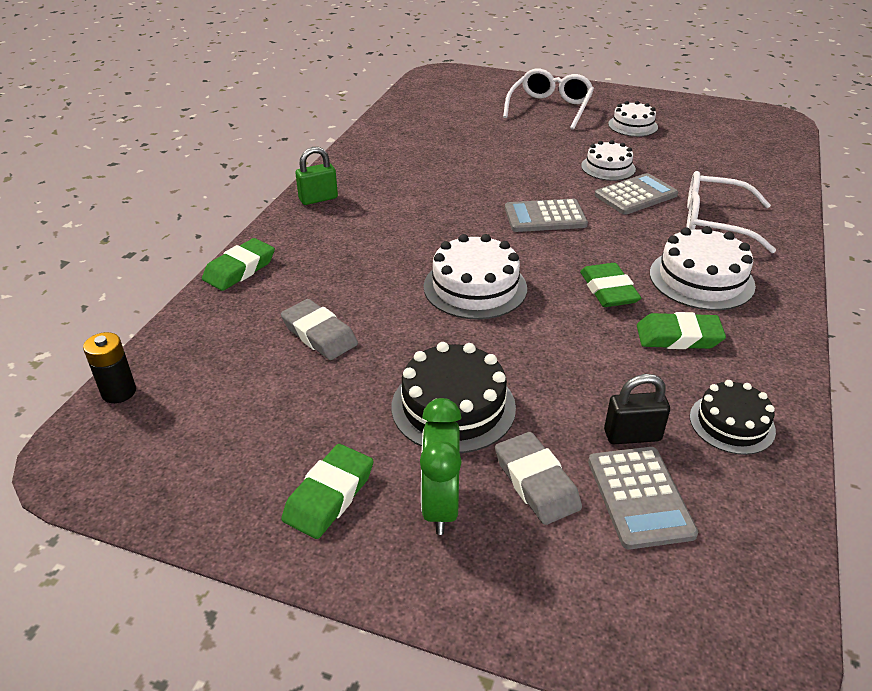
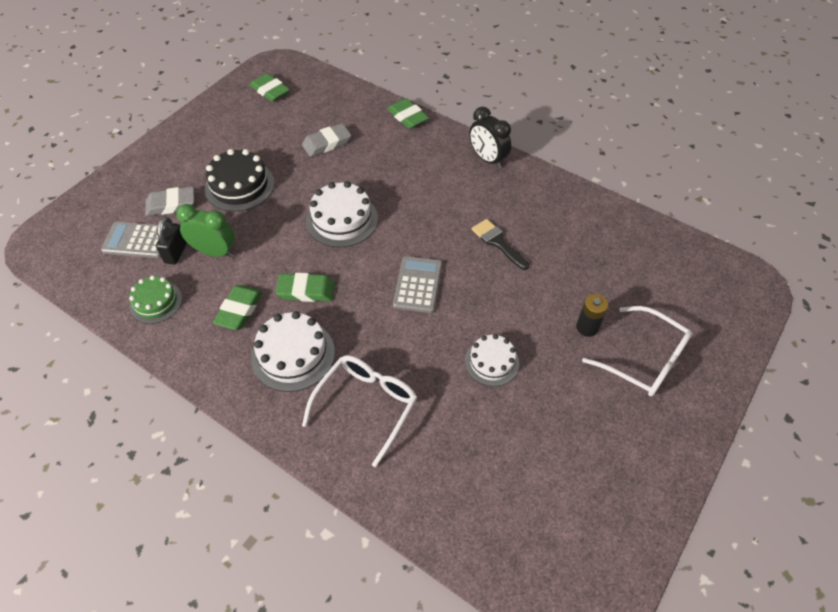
camera: 105 degrees right, 15 degrees up
black battery [83,332,136,403] -> black battery moved to [576,294,608,337]
green eraser [281,444,373,539] -> green eraser moved to [250,73,290,102]
green padlock [295,147,338,205] -> black clock [469,107,511,168]
green clock [420,398,461,535] -> green clock moved to [176,204,235,257]
grey calculator [595,173,678,215] -> none
white cake [608,101,658,137] -> none
black cake [690,380,776,455] -> green cake [129,275,182,324]
none -> black brush [472,219,529,270]

